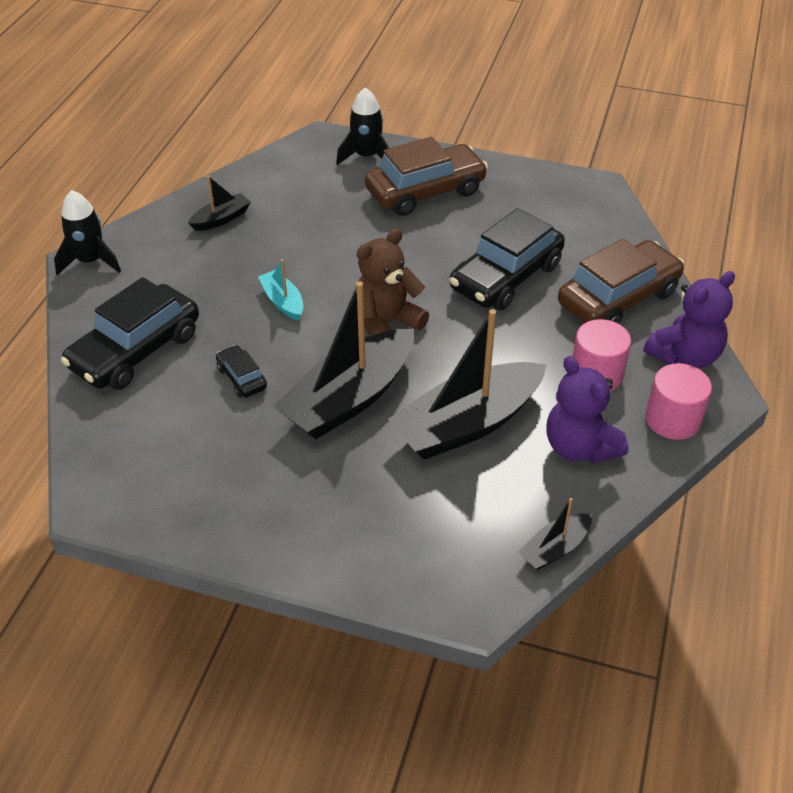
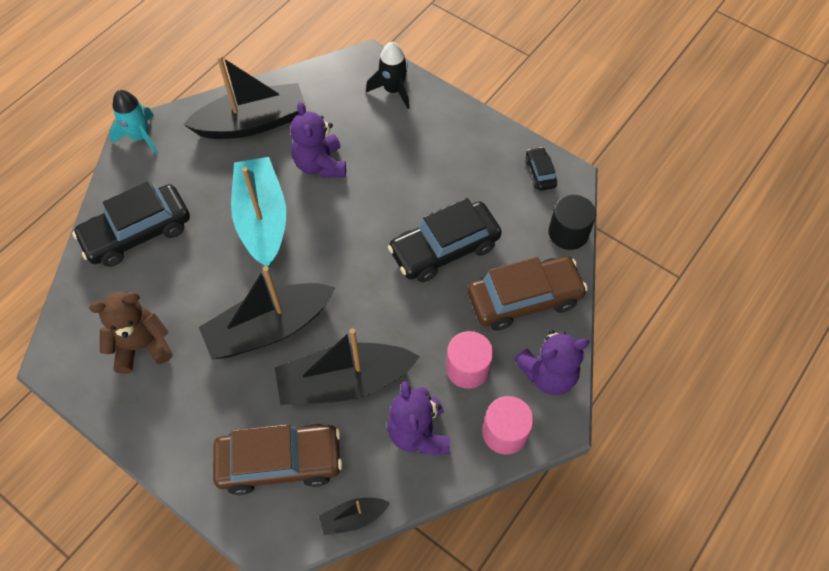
camera: 20 degrees right, 15 degrees up
black rocket [54,190,121,275] -> turquoise rocket [109,90,158,154]
black boat [188,176,251,231] -> black boat [183,55,306,139], size x2.15
black car [216,345,267,398] -> black car moved to [525,147,557,191]
turquoise boat [258,259,303,321] -> turquoise boat [231,157,286,268], size x2.15
brown teddy bear [355,229,429,336] -> brown teddy bear moved to [89,292,172,374]
brown car [365,137,488,216] -> brown car moved to [213,423,342,495]
none -> purple teddy bear [290,102,346,178]
none -> black cylinder [548,195,596,250]

